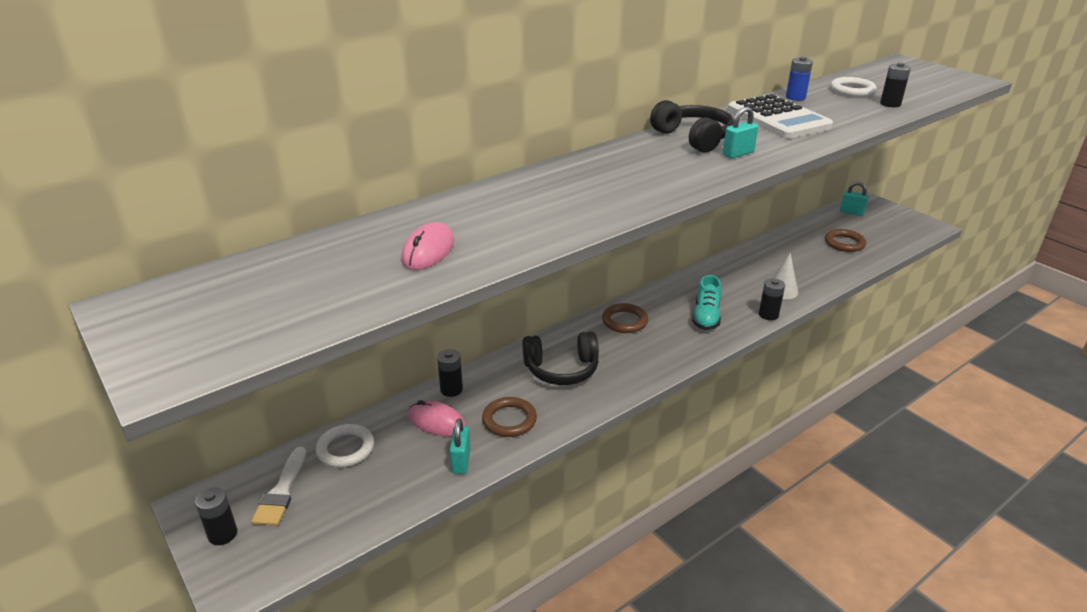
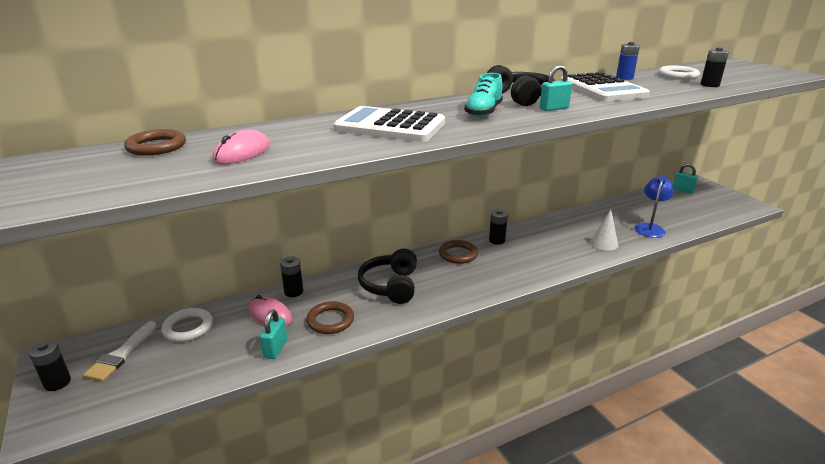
camera: 10 degrees right, 5 degrees down
black headphones [523,331,599,385] -> black headphones turned 90 degrees clockwise [358,249,417,304]
turquoise shoe [692,275,721,330] -> turquoise shoe moved to [464,73,503,117]
black battery [759,278,785,320] -> black battery moved to [489,210,508,245]
brown ring [825,229,866,252] -> brown ring moved to [124,129,186,156]
none -> white calculator [333,106,445,142]
none -> blue lamp [634,176,674,238]

